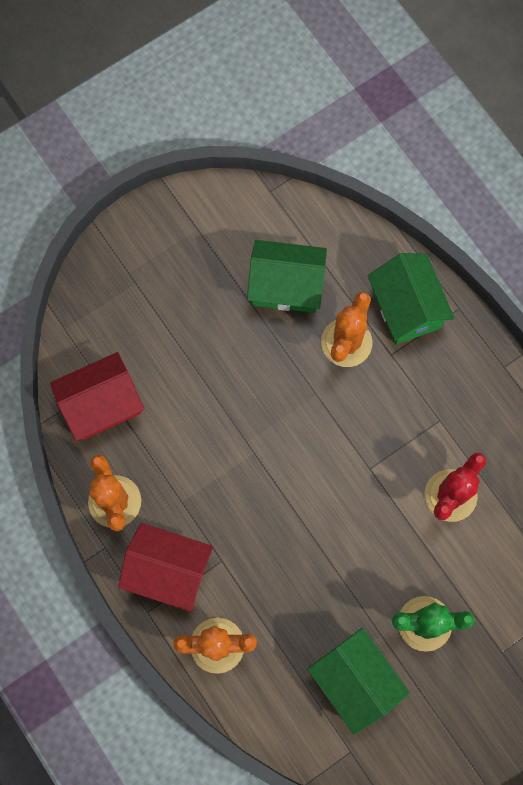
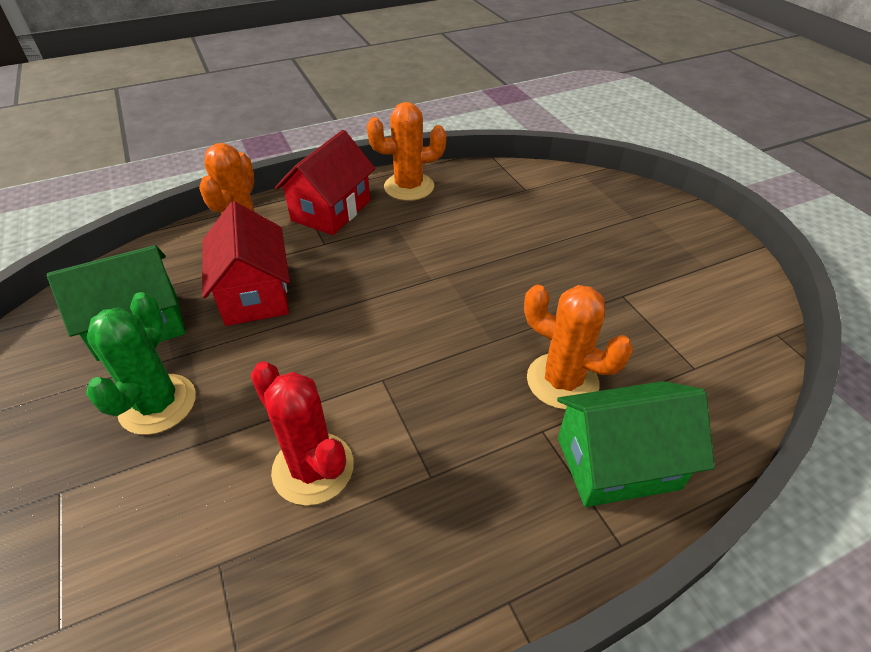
camera: 100 degrees right, 30 degrees down
red house [50,352,145,441] -> red house moved to [202,201,290,326]
green house [247,240,327,313] -> none

